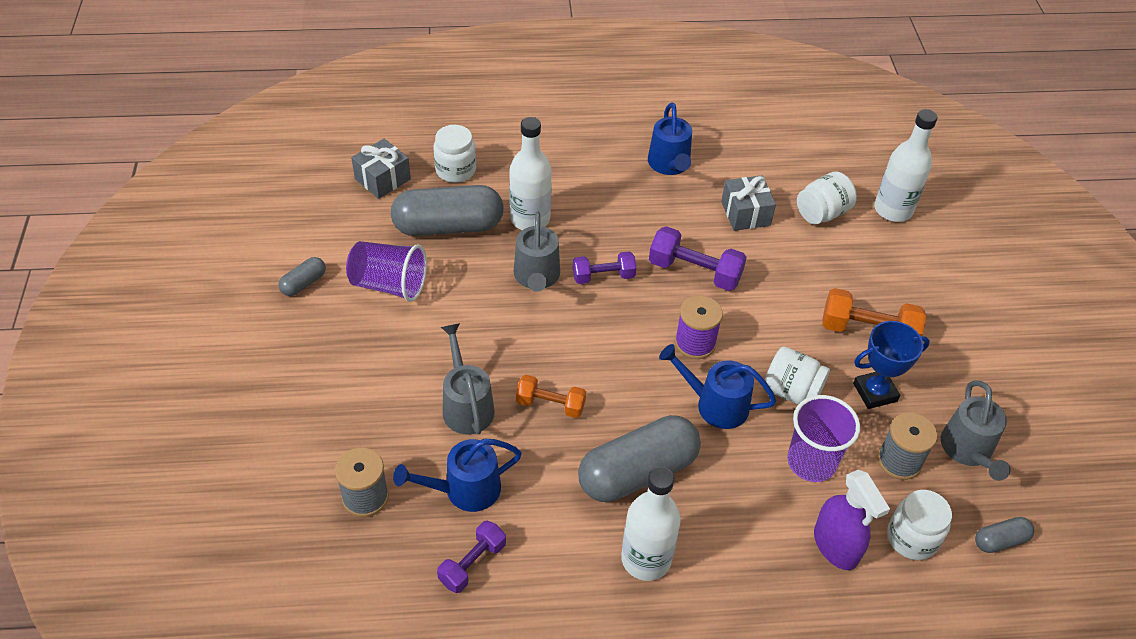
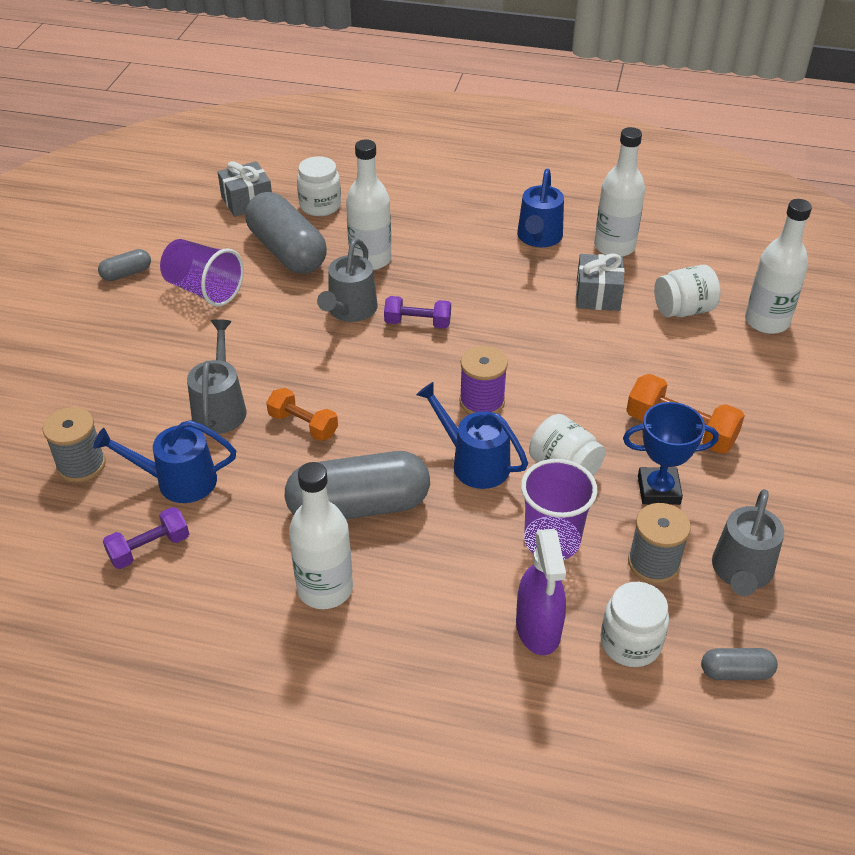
camera: 20 degrees right, 5 degrees down
grey capsule [391,185,504,236] -> grey capsule turned 45 degrees clockwise [245,192,327,274]
purple dumbbell [649,226,747,291] -> none
none -> white bottle [594,127,645,256]

